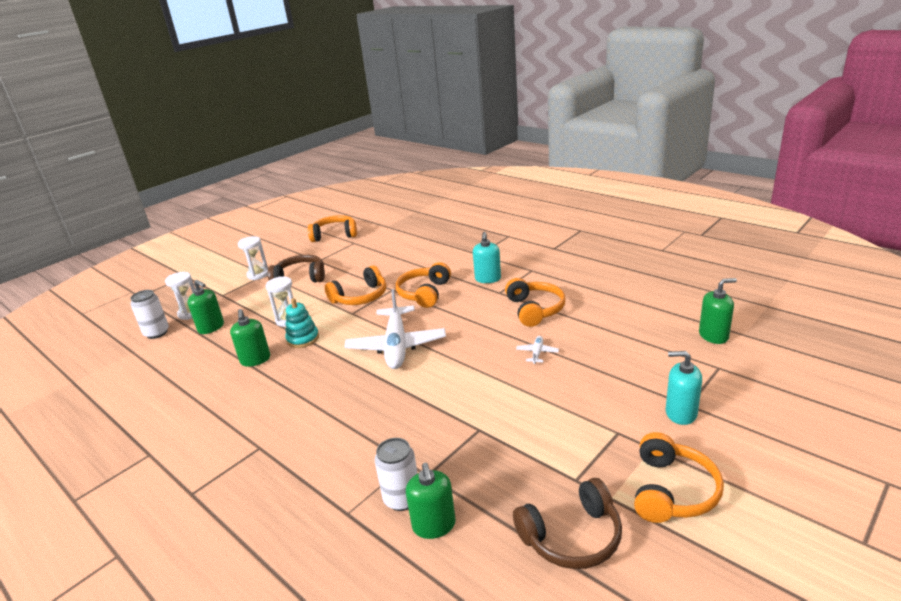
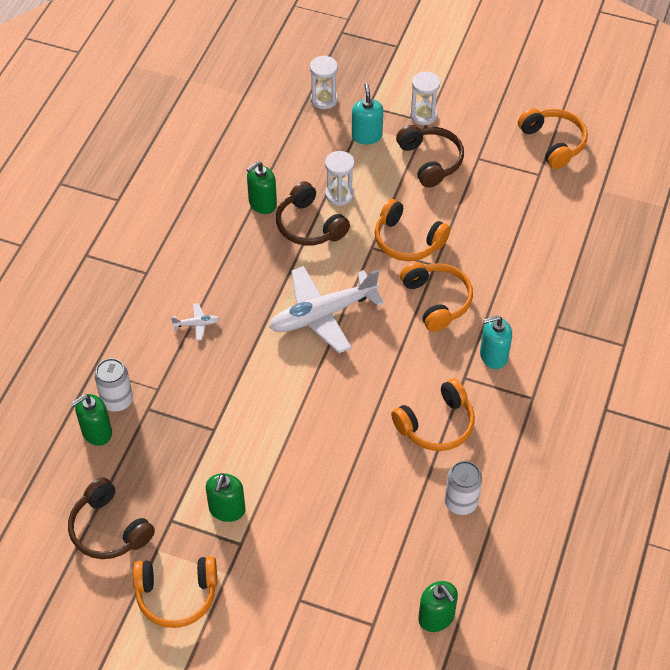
camera: 65 degrees right, 25 degrees up
white can [130,290,169,339] -> white can moved to [444,461,482,515]
green soap dispenser [188,280,224,334] -> green soap dispenser moved to [206,473,246,522]
turquoise stacking toy [285,298,319,348] -> brown headphones [276,181,350,246]
orange headphones [396,262,451,308] -> orange headphones turned 75 degrees clockwise [400,262,473,332]
white plane [516,336,559,364] -> white plane moved to [171,303,220,341]
turquoise soap dispenser [666,351,702,425] -> turquoise soap dispenser moved to [352,83,383,145]

